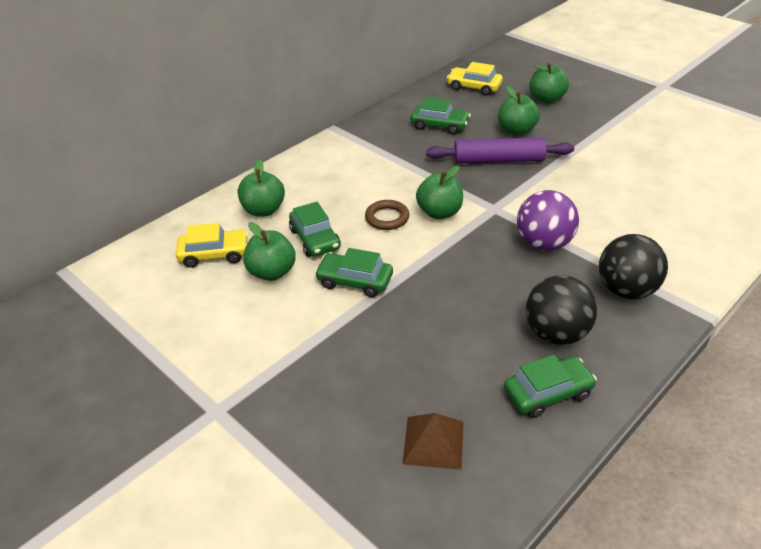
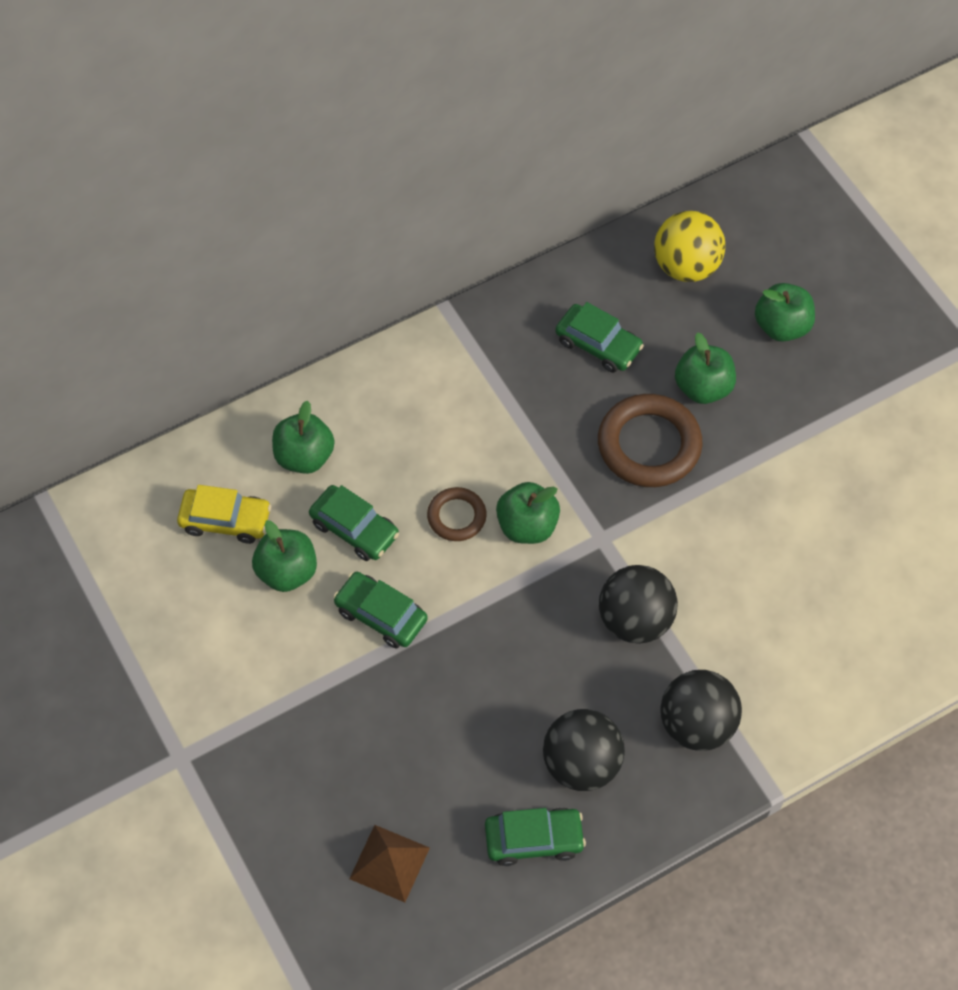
camera: 15 degrees right, 20 degrees up
green car [289,202,341,257] -> green car turned 45 degrees counterclockwise [309,485,399,561]
purple rolling pin [426,137,574,164] -> brown ring [598,394,702,487]
yellow car [447,62,503,96] -> yellow ball [654,211,725,282]
purple ball [517,190,579,251] -> black ball [599,565,678,644]

